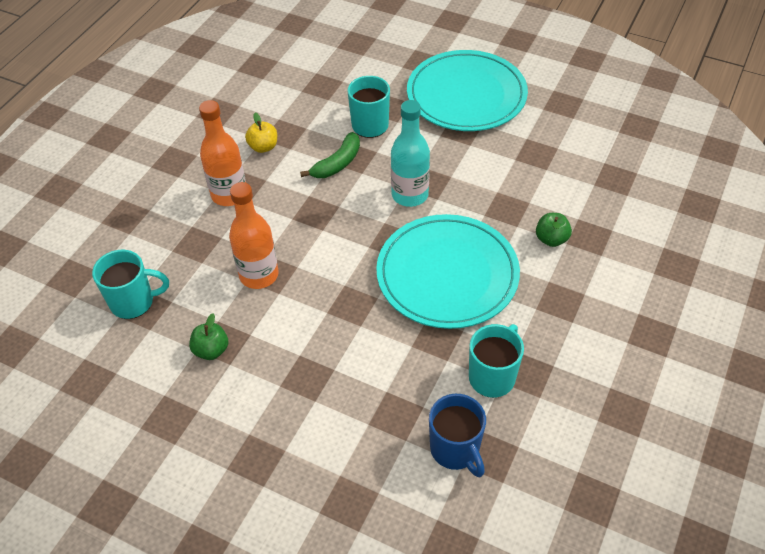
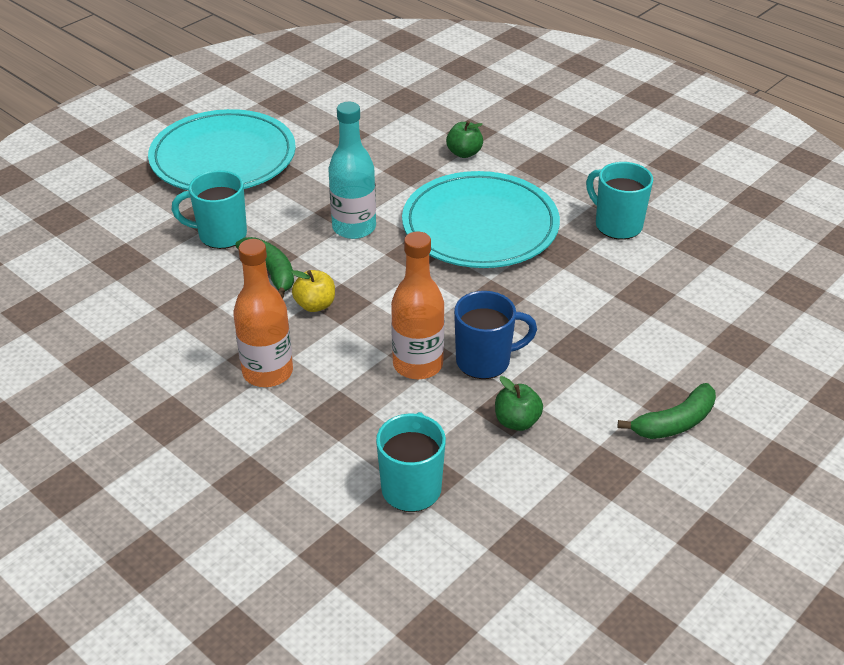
camera: 75 degrees left, 10 degrees down
yellow apple [245,112,277,153] -> yellow apple moved to [291,270,335,312]
blue mug [429,394,486,477] -> blue mug moved to [454,291,537,379]
none -> green banana [618,383,716,439]

